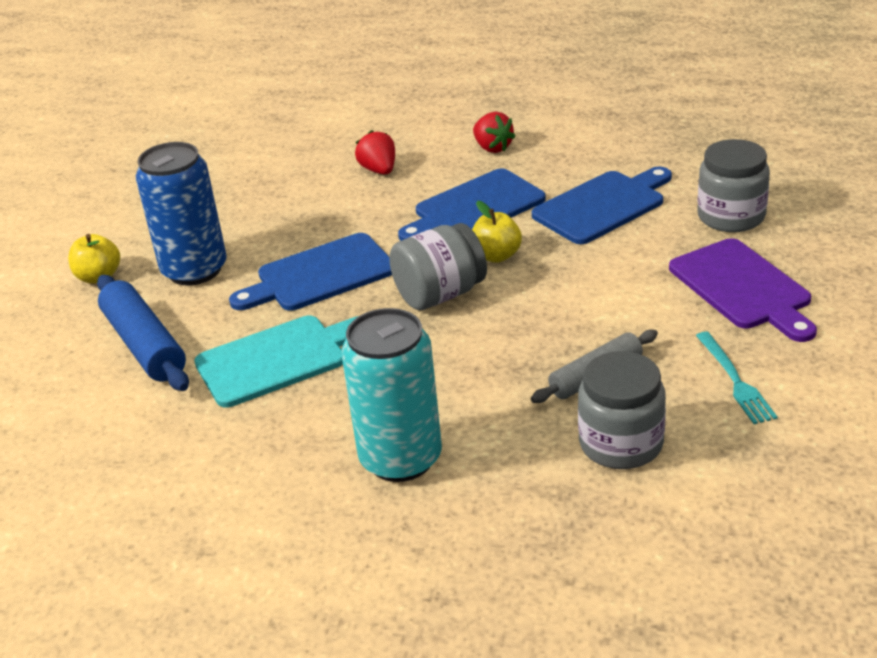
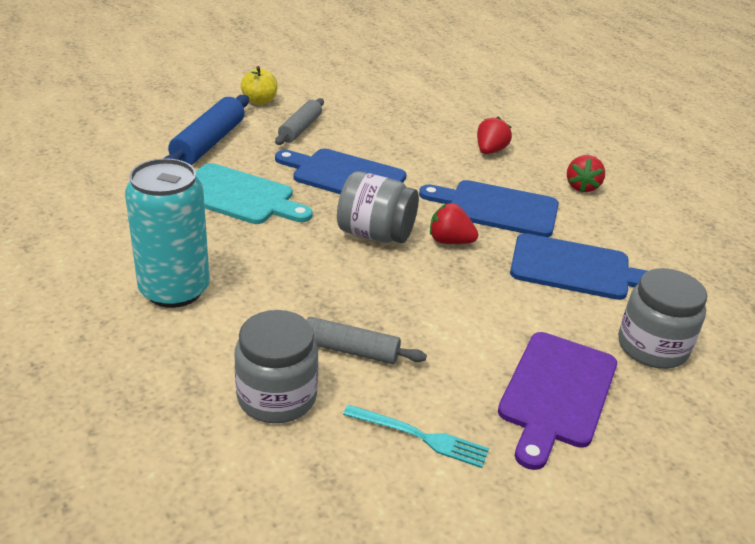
camera: 45 degrees right, 0 degrees up
blue can [136,142,227,285] -> grey rolling pin [275,98,324,145]
yellow apple [472,201,522,263] -> red strawberry [430,203,478,244]
turquoise fork [696,332,778,424] -> turquoise fork turned 105 degrees counterclockwise [343,405,489,468]

